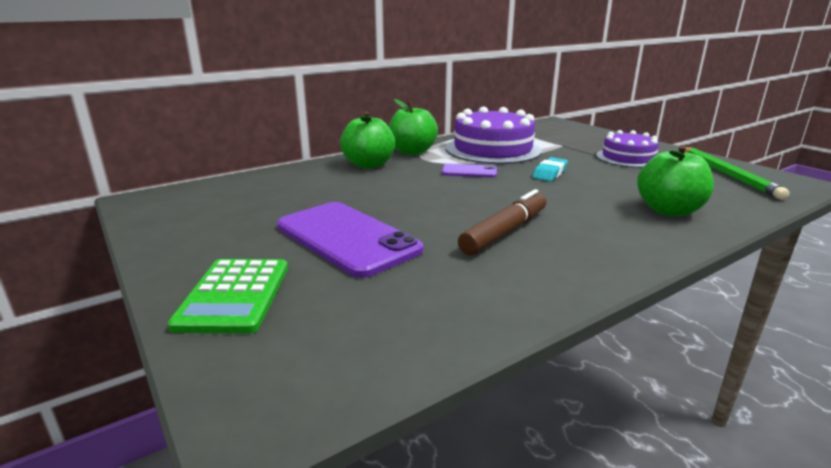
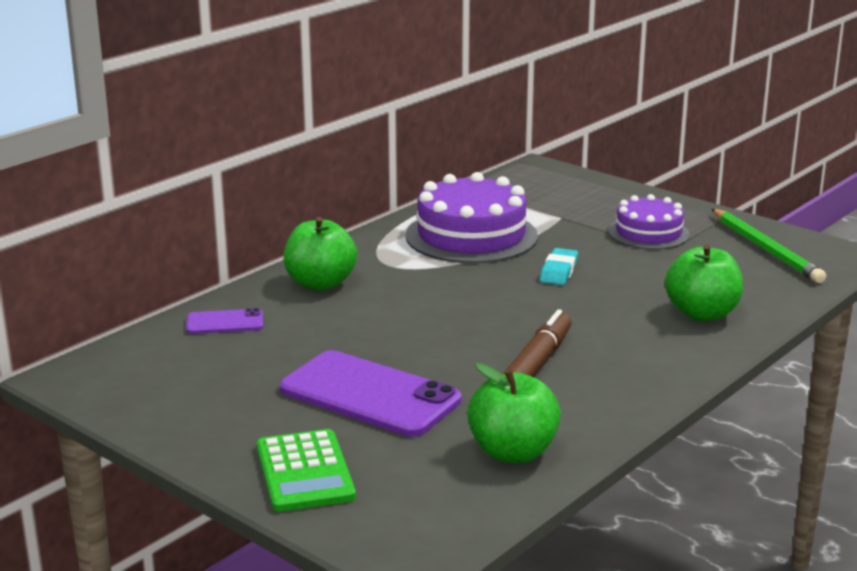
camera: 15 degrees left, 0 degrees up
green apple [389,99,438,155] -> green apple moved to [467,363,561,463]
purple phone [442,164,497,178] -> purple phone moved to [186,308,263,334]

